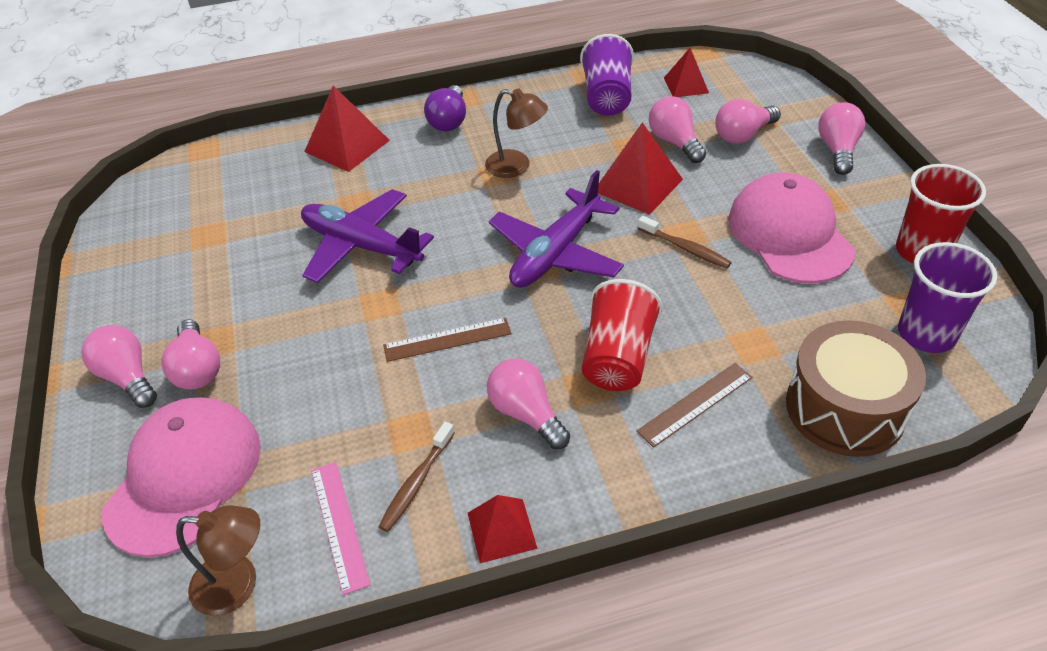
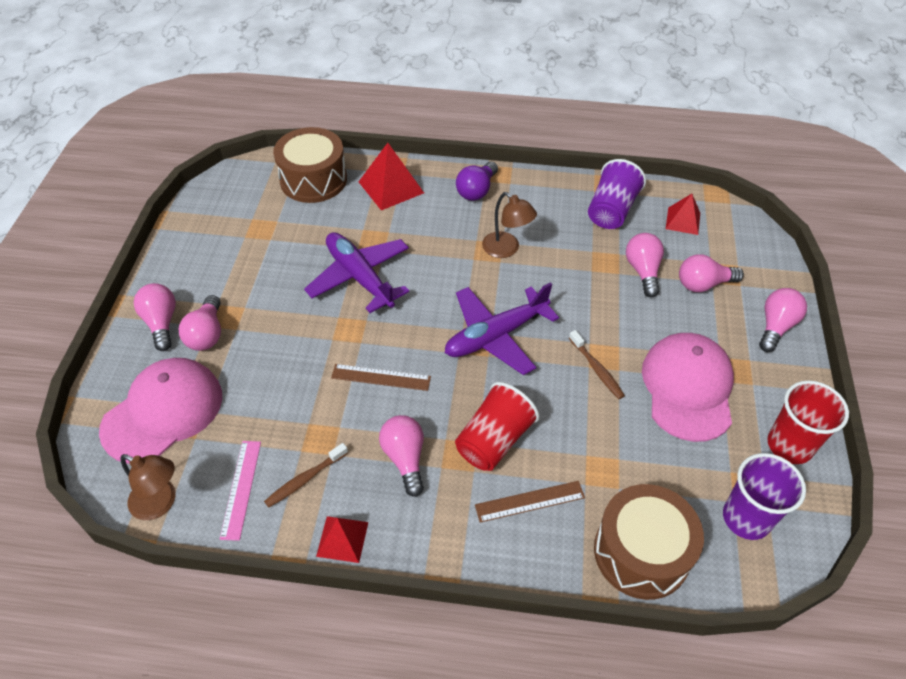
camera: 20 degrees right, 5 degrees up
red pyramid [598,122,683,215] -> none
none -> brown drum [273,127,347,203]

